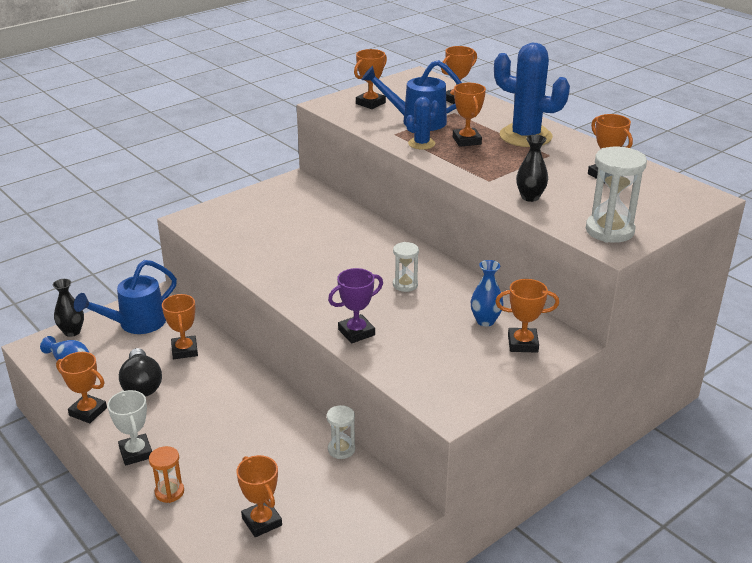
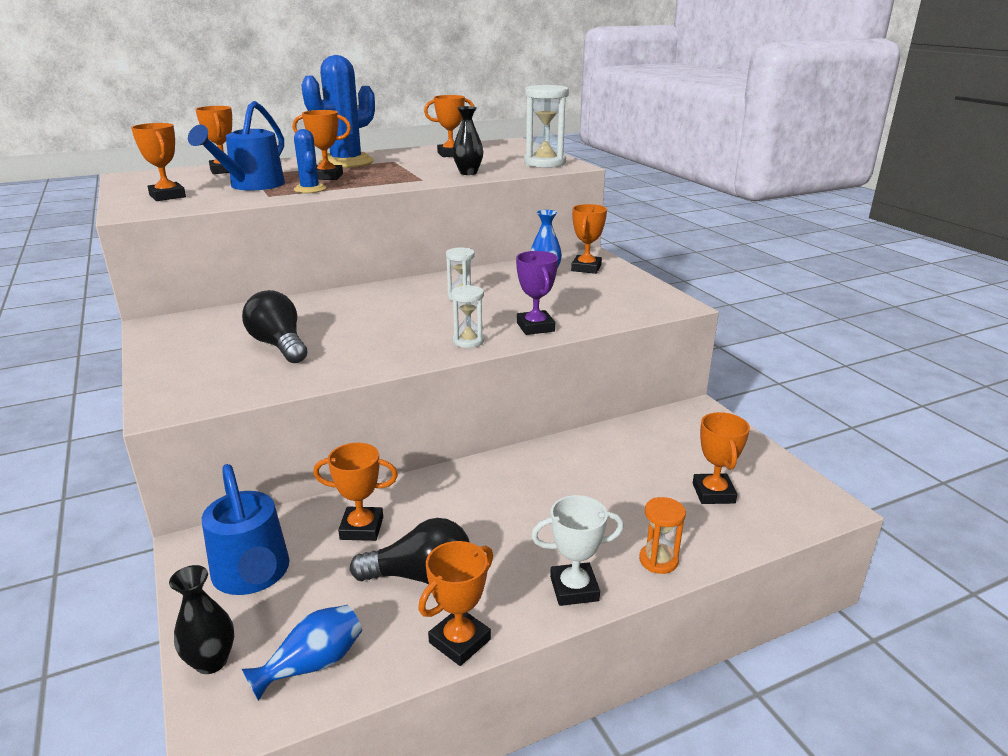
camera: 75 degrees left, 5 degrees down
orange trophy [236,455,282,537] -> orange trophy turned 75 degrees counterclockwise [693,412,750,504]
white hourglass [327,405,355,459] -> white hourglass moved to [451,285,485,348]
none -> black light bulb [242,290,307,363]

